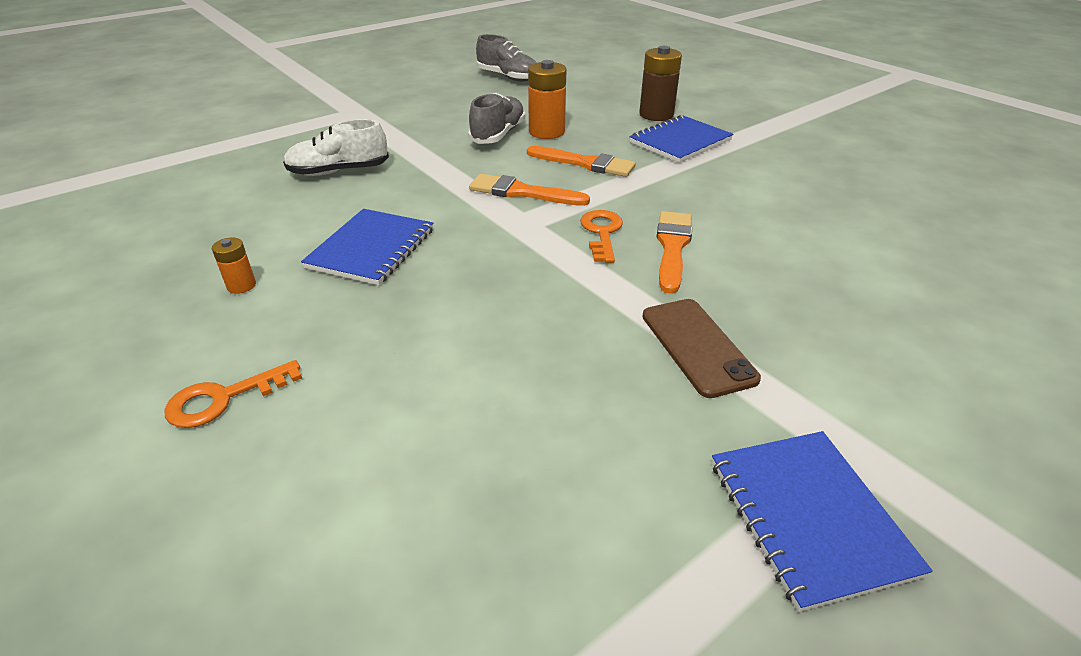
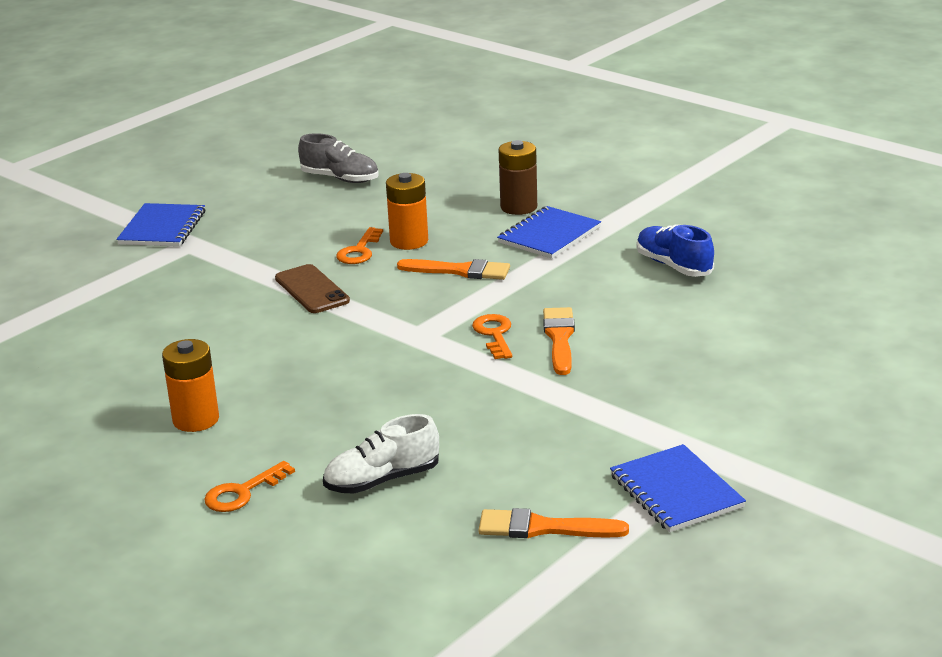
camera: 10 degrees left, 10 degrees down
orange battery [212,238,256,294] -> orange battery [162,339,219,432], size x1.90
white shoe [283,119,389,176] -> white shoe moved to [323,414,439,494]
blue notebook [301,209,433,285] -> blue notebook moved to [116,203,205,247]
grey shoe [468,93,525,144] -> orange key [336,227,383,264]
orange brush [469,174,590,206] -> orange brush moved to [479,508,629,538]
brown phone [642,299,761,398] -> brown phone moved to [275,264,350,313]
none -> blue shoe [637,224,714,277]

